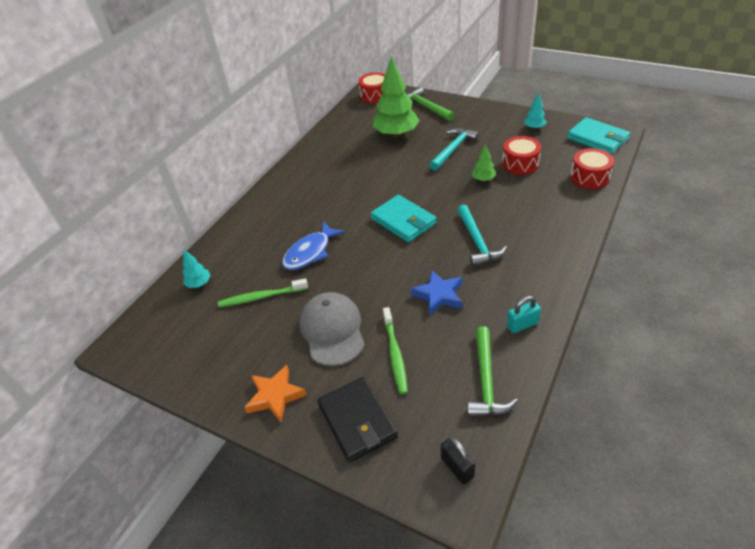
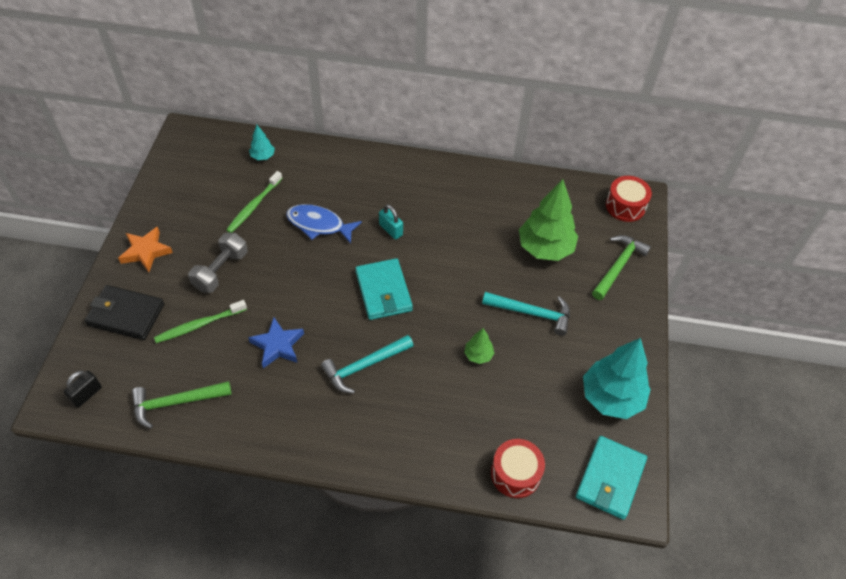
camera: 65 degrees right, 10 degrees up
green toothbrush [218,278,308,307] -> green toothbrush turned 120 degrees counterclockwise [226,171,282,233]
grey cap [299,292,365,366] -> grey dumbbell [188,233,248,293]
black wallet [317,377,398,462] -> black wallet turned 60 degrees clockwise [85,285,164,340]
turquoise wallet [371,195,437,243] -> turquoise wallet turned 45 degrees counterclockwise [355,258,413,320]
red drum [502,136,541,175] -> none
turquoise padlock [507,296,541,333] -> turquoise padlock moved to [379,204,403,240]
turquoise tree [524,93,546,129] -> turquoise tree [583,338,651,419], size x2.15

